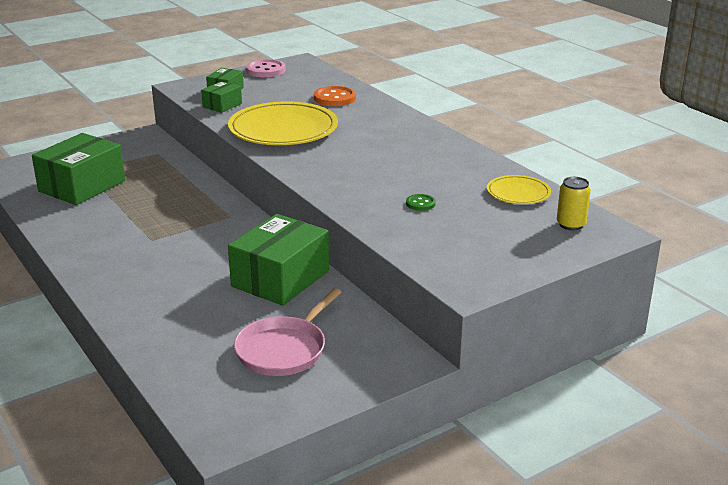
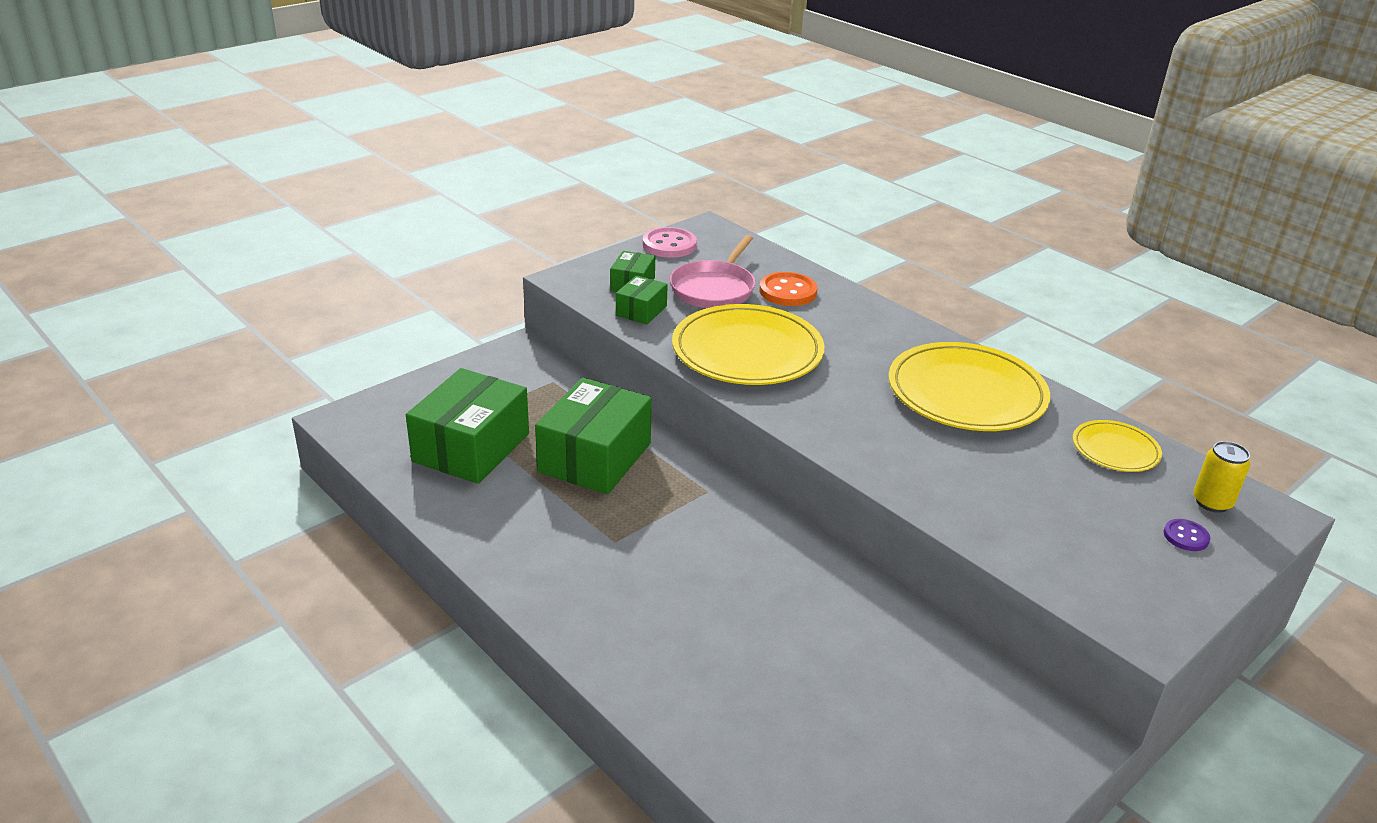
camera: 10 degrees left, 5 degrees up
green box [228,214,329,306] -> green box moved to [535,378,652,494]
pink pan [234,288,341,376] -> pink pan moved to [670,235,755,308]
green button [406,194,436,211] -> none
none -> yellow plate [888,342,1050,431]
none -> purple button [1164,519,1210,551]

